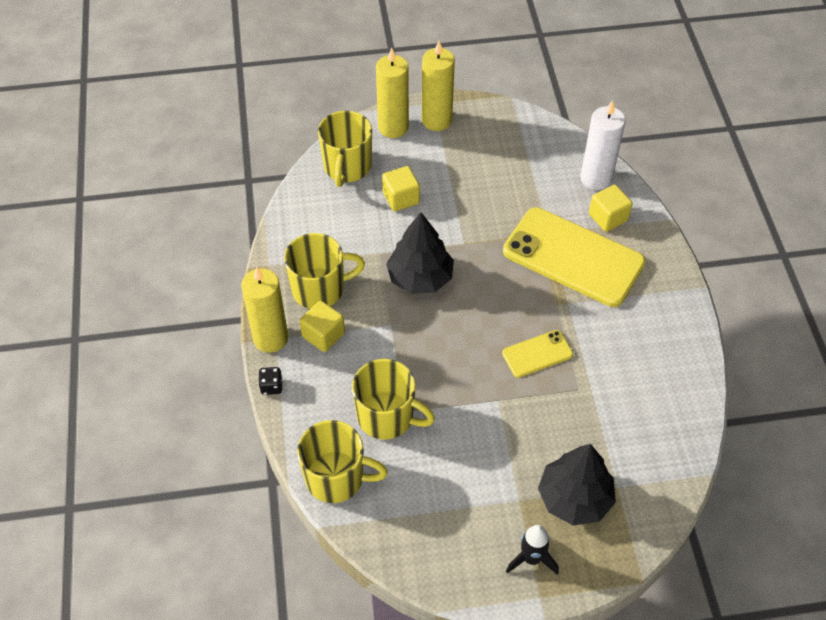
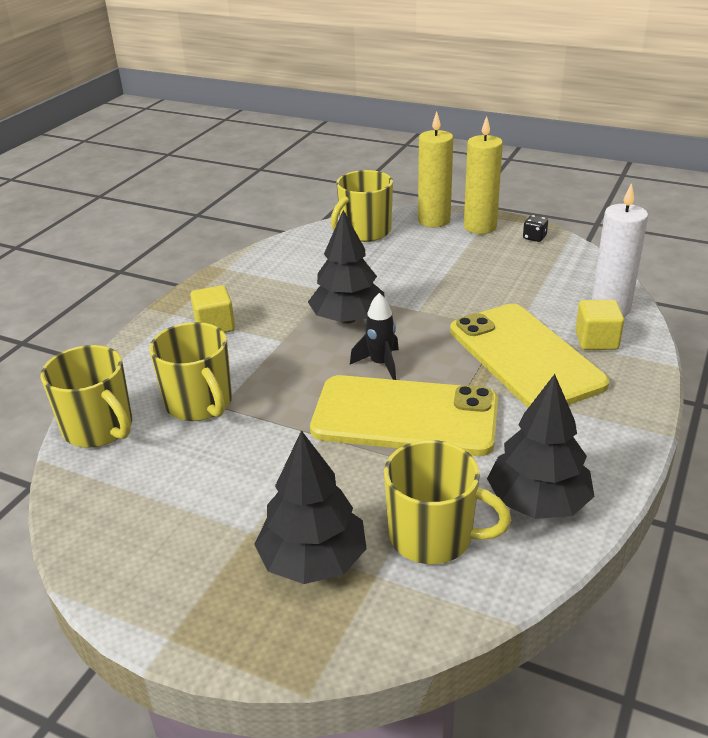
camera: 35 degrees right, 20 degrees down
yellow candle [241,267,288,353] -> none
black dice [258,367,282,395] -> black dice moved to [523,215,548,242]
yellow mug [284,233,365,309] -> yellow mug moved to [384,440,511,564]
yellow cube [382,166,420,211] -> none
yellow phone [502,330,573,378] -> yellow phone [310,375,498,456], size x2.13
black rocket [506,525,559,575] -> black rocket moved to [350,293,399,380]
none -> black tree [487,374,594,519]

